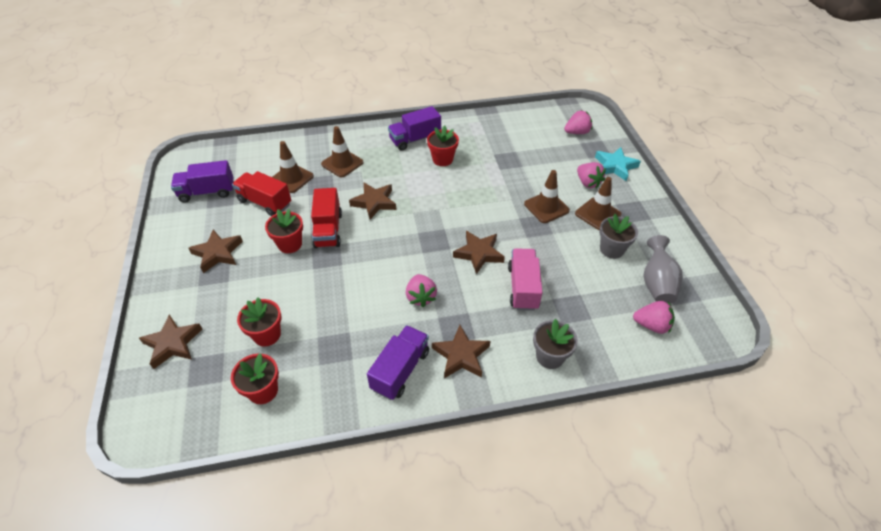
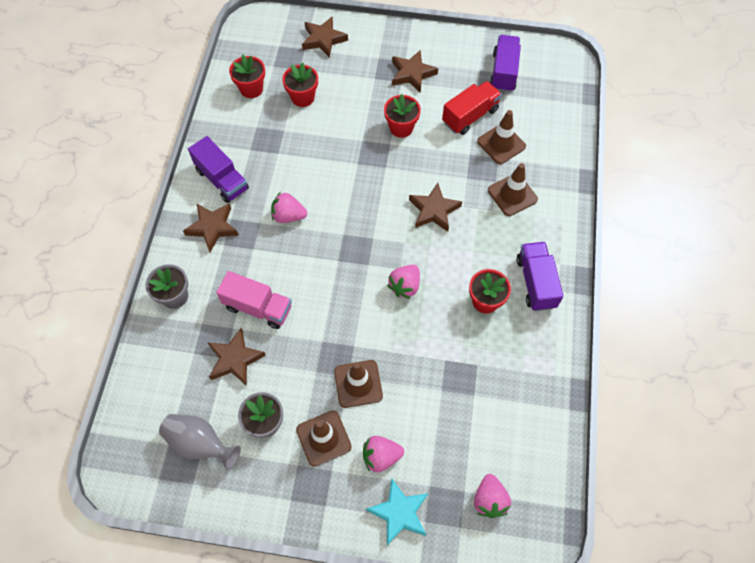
camera: 110 degrees right, 15 degrees up
red truck [311,188,342,248] -> none
brown star [453,231,505,274] -> brown star moved to [208,328,266,386]
pink strawberry [633,301,675,334] -> pink strawberry moved to [387,265,420,299]

